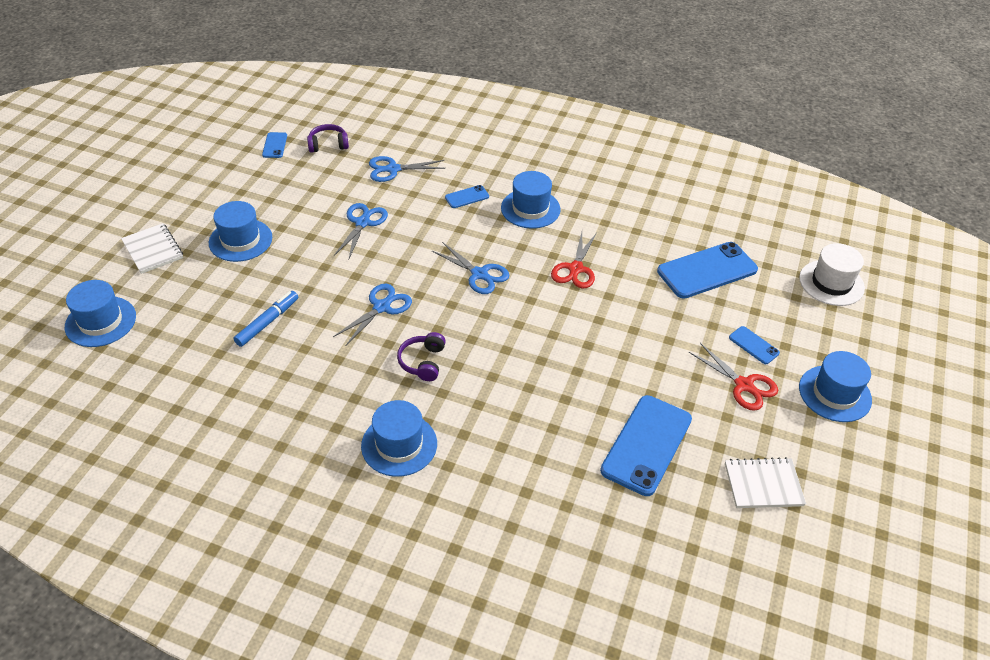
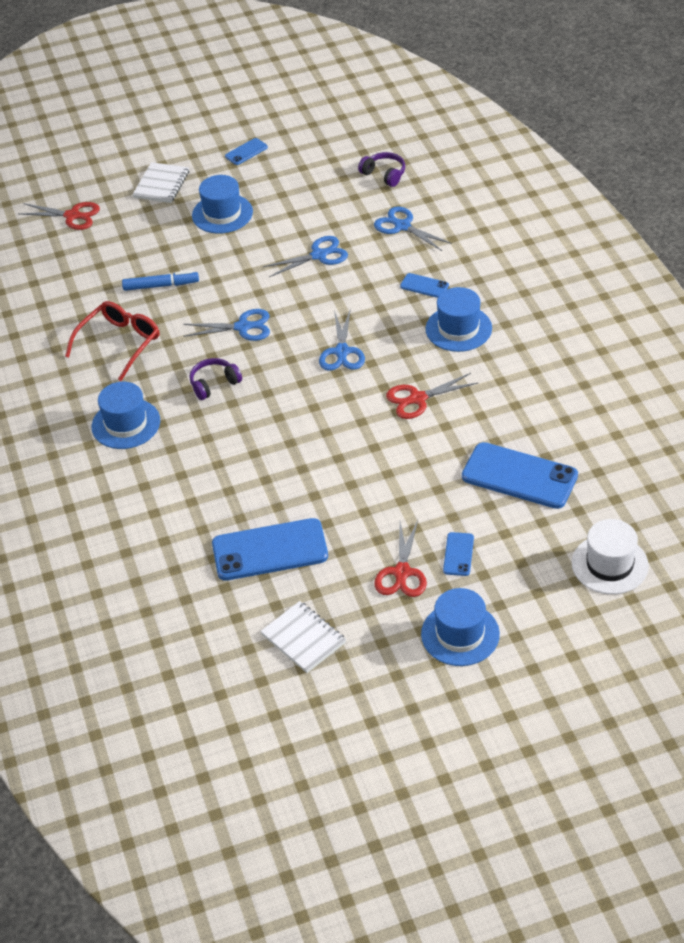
camera: 55 degrees right, 0 degrees up
blue hat [65,280,136,347] -> red scissors [19,202,100,230]
blue phone [262,132,287,158] -> blue phone moved to [225,138,268,165]
none -> red glasses [65,301,159,381]

